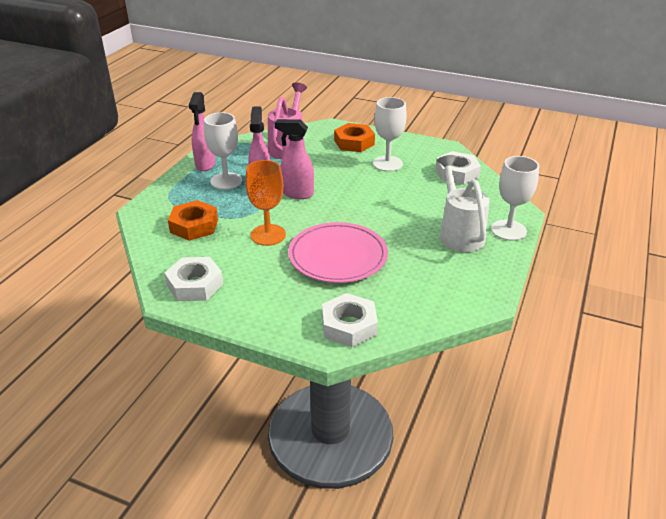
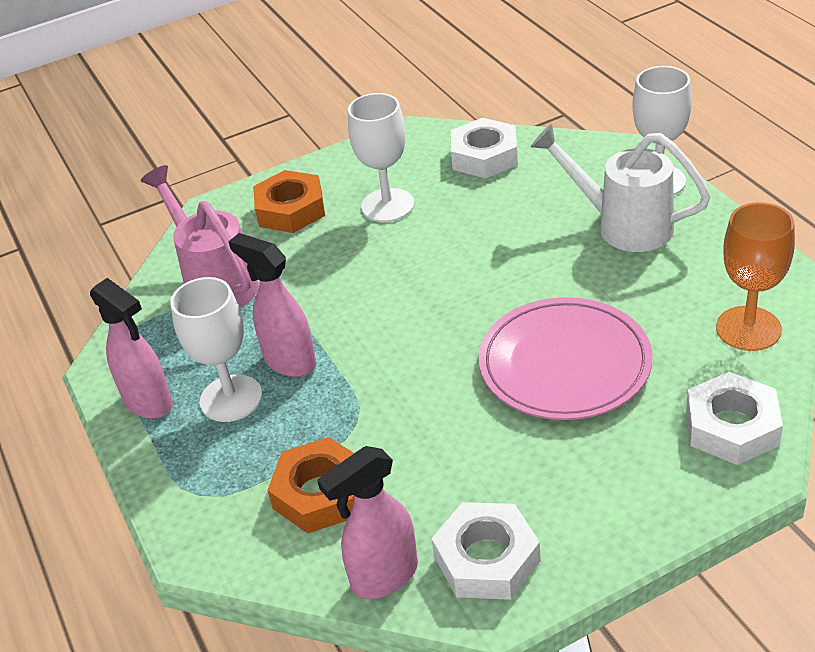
camera: 45 degrees left, 5 degrees up
orange goblet [245,160,286,246] -> orange goblet moved to [716,202,795,351]
pink spray bottle [275,119,314,199] -> pink spray bottle moved to [317,446,418,599]

